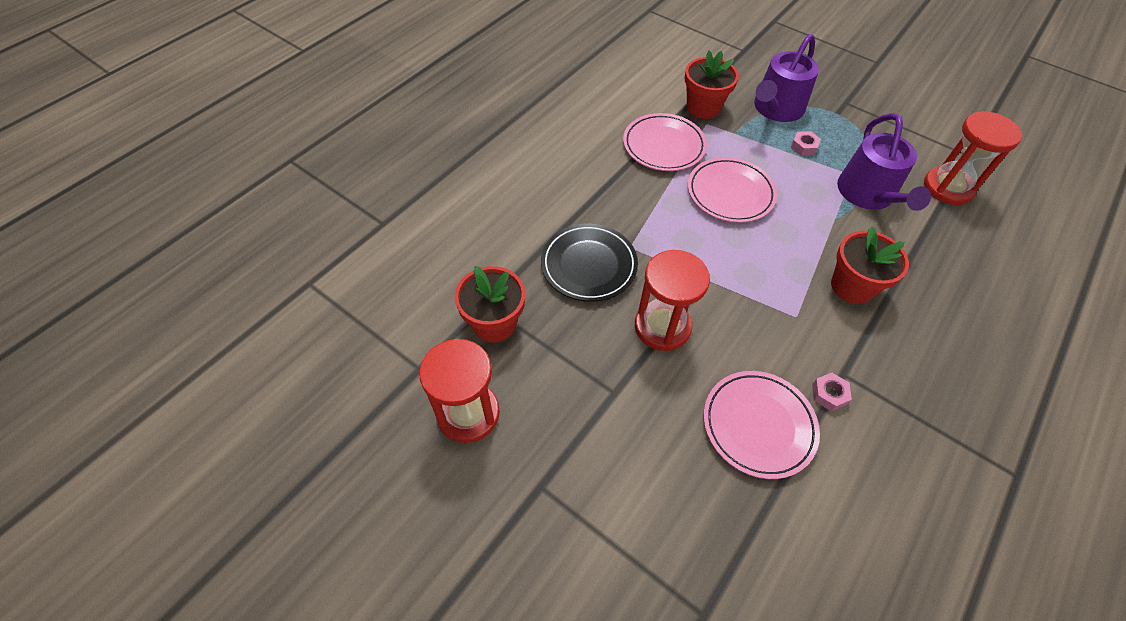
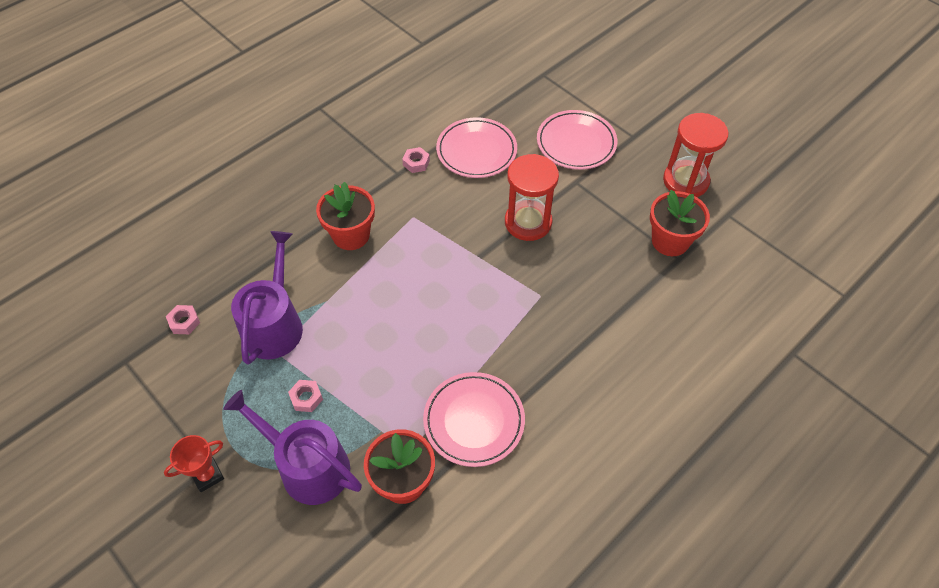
camera: 170 degrees left, 0 degrees up
black plate [541,224,638,302] -> none
pink plate [688,157,777,223] -> pink plate moved to [537,110,617,170]
purple watering can [754,34,819,122] -> purple watering can turned 105 degrees counterclockwise [223,390,362,505]
red hourglass [924,111,1022,205] -> pink nut [166,305,200,334]
none -> red trophy [164,435,224,492]

